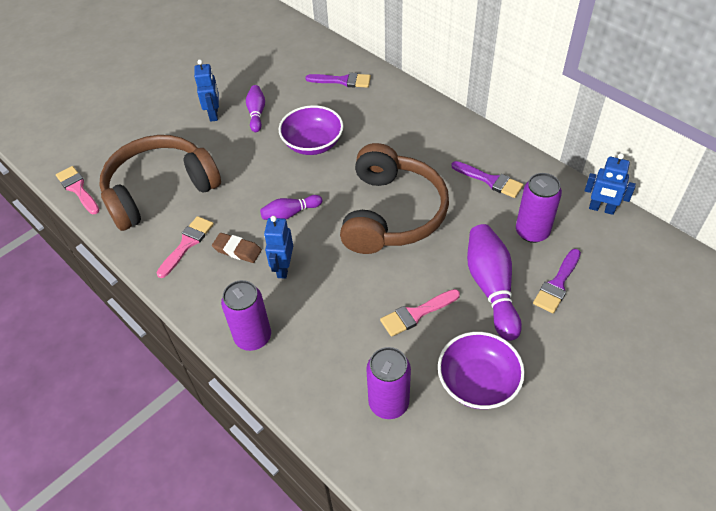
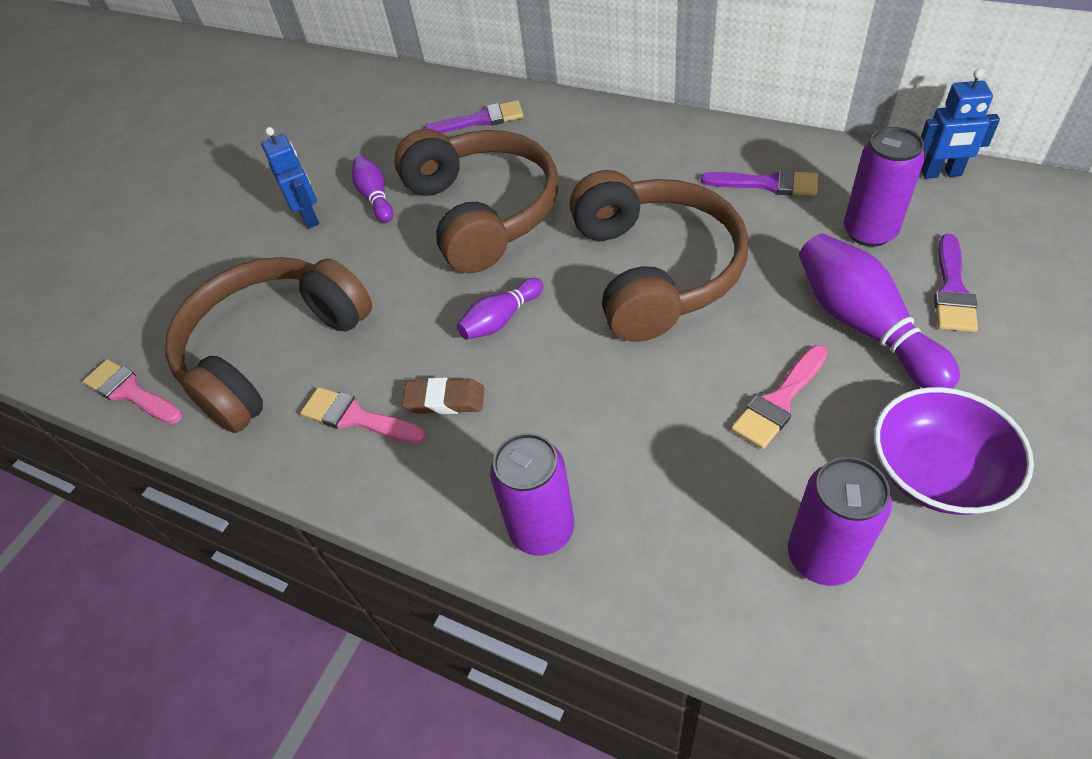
camera: 15 degrees left, 0 degrees up
pink brush [157,216,214,278] -> pink brush turned 75 degrees counterclockwise [300,387,426,444]
blue robot [264,216,293,279] -> none
purple bowl [279,105,344,155] -> brown headphones [394,129,558,273]

